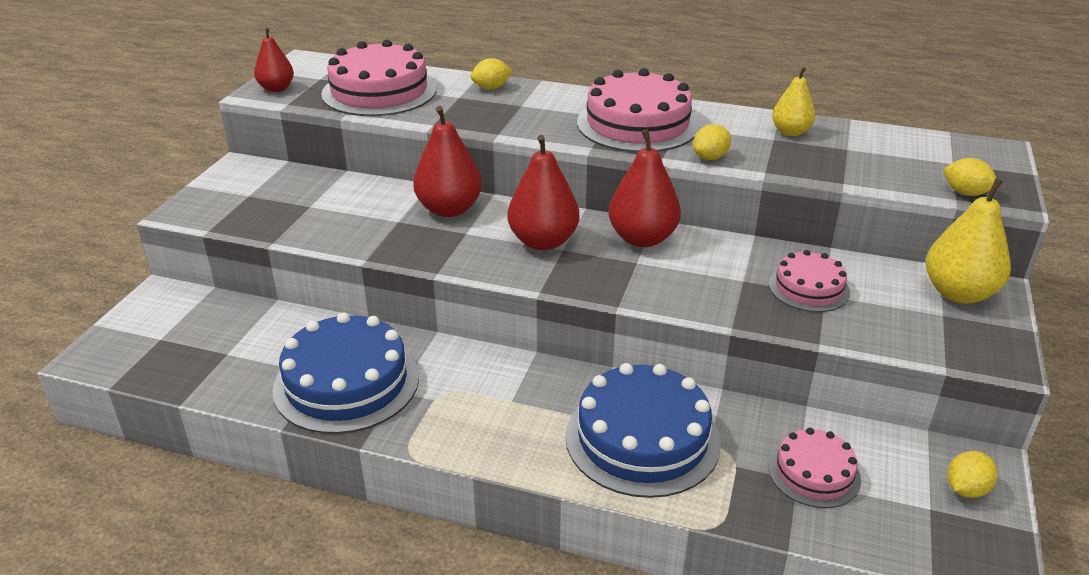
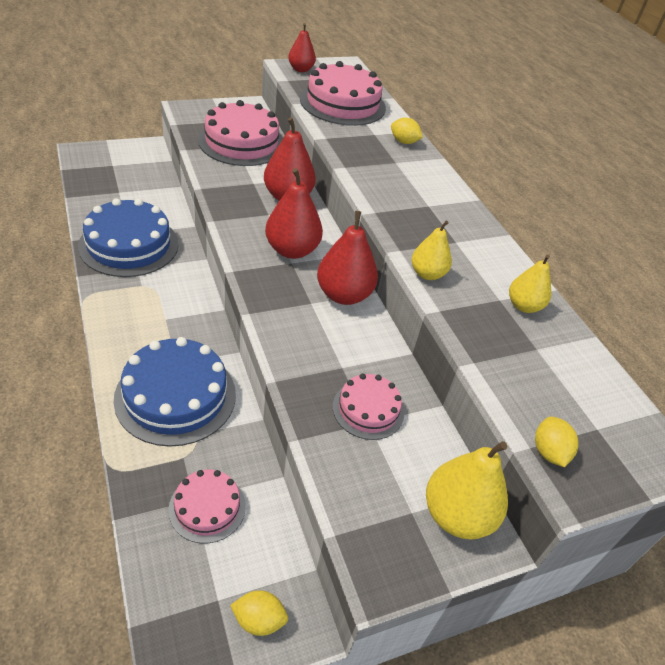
camera: 45 degrees right, 10 degrees up
pink cake [577,68,699,152] -> pink cake moved to [198,100,283,166]
yellow lemon [693,124,731,160] -> yellow pear [411,221,452,280]

